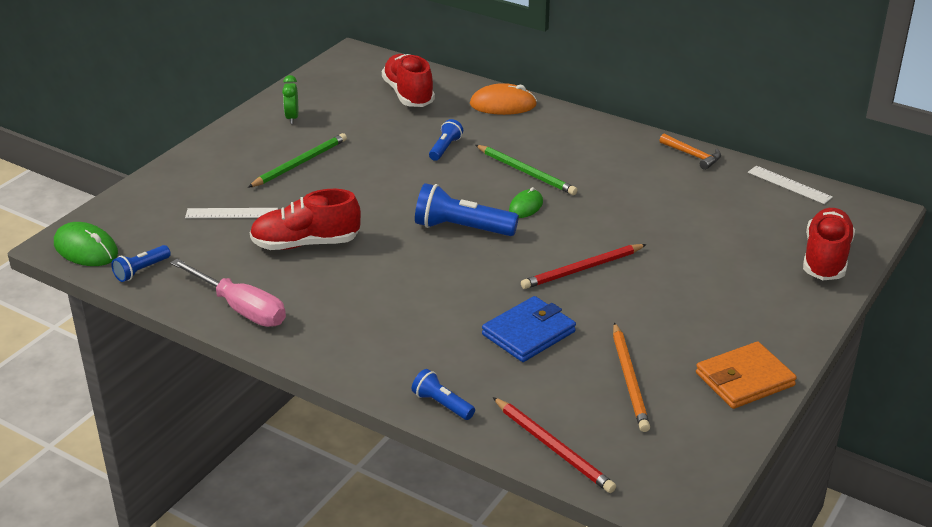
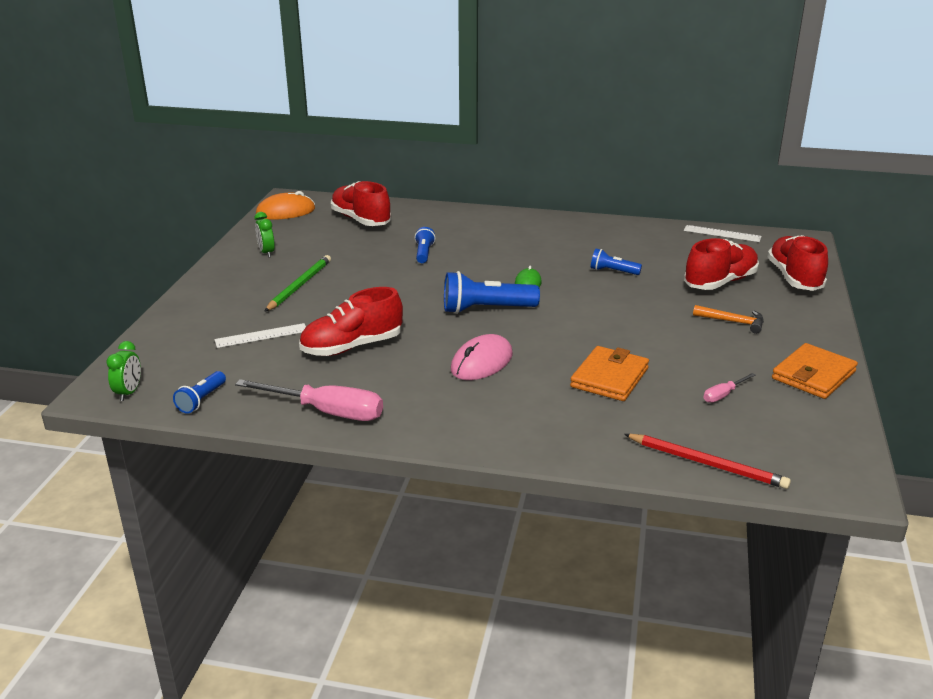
camera: 20 degrees left, 5 degrees down
green mouse [54,222,118,266] -> green clock [106,341,141,401]
blue flashlight [412,369,475,420] -> blue flashlight moved to [591,249,642,275]
orange mouse [470,83,537,115] -> orange mouse moved to [256,191,315,220]
green pencil [475,145,577,195] -> none
blue wallet [482,296,576,362] -> orange wallet [570,346,649,401]
red pencil [521,244,647,289] -> none
orange pencil [613,322,650,432] -> pink screwdriver [704,373,756,403]
orange hammer [659,134,721,170] -> orange hammer moved to [693,305,764,334]
none -> pink mouse [451,334,513,380]
none -> red shoe [684,238,759,290]

